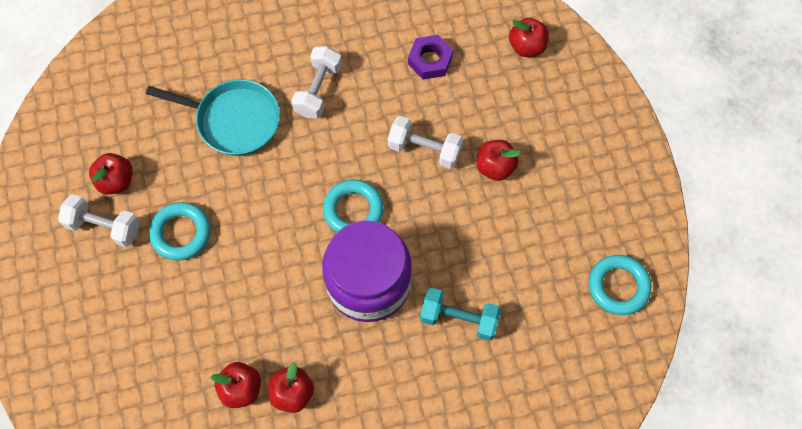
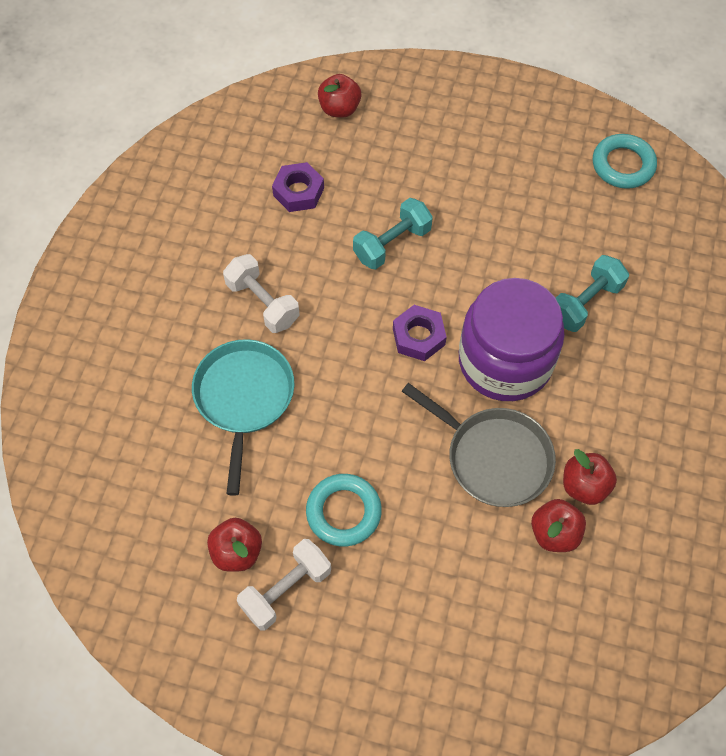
camera: 60 degrees left, 5 degrees down
turquoise pan [146,79,280,156] -> turquoise pan turned 45 degrees counterclockwise [192,339,294,496]
turquoise ring [323,179,384,232] -> purple nut [393,305,447,361]
white dumbbell [388,116,463,169] -> turquoise dumbbell [353,198,433,270]
red apple [476,140,521,181] -> none
none -> grey pan [402,383,556,507]

